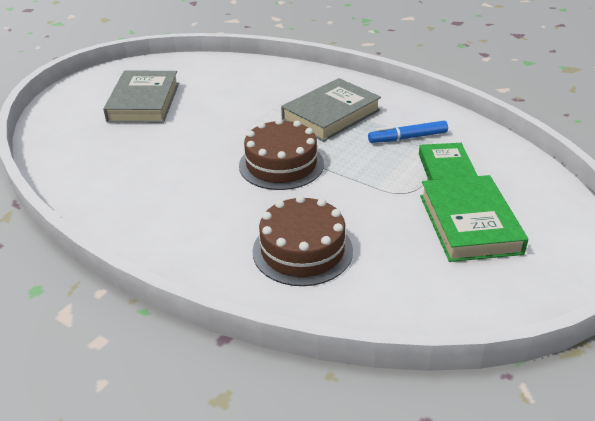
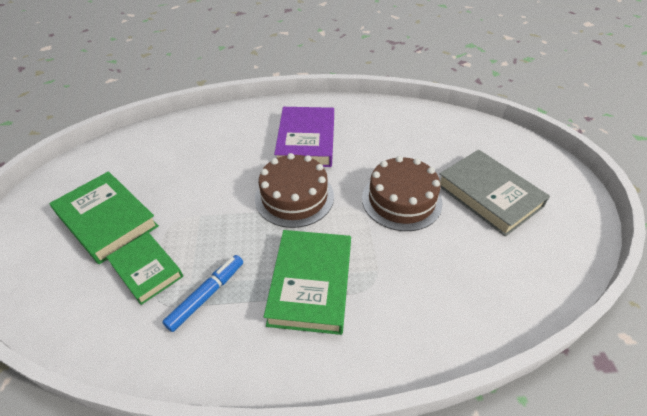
camera: 140 degrees right, 10 degrees up
brown cake [253,195,353,286] -> brown cake moved to [362,156,442,231]
grey book [281,78,381,142] -> green book [264,230,351,335]
none -> purple book [274,107,334,167]

